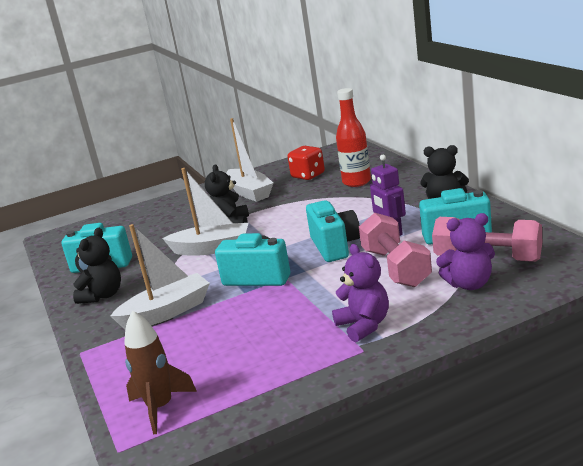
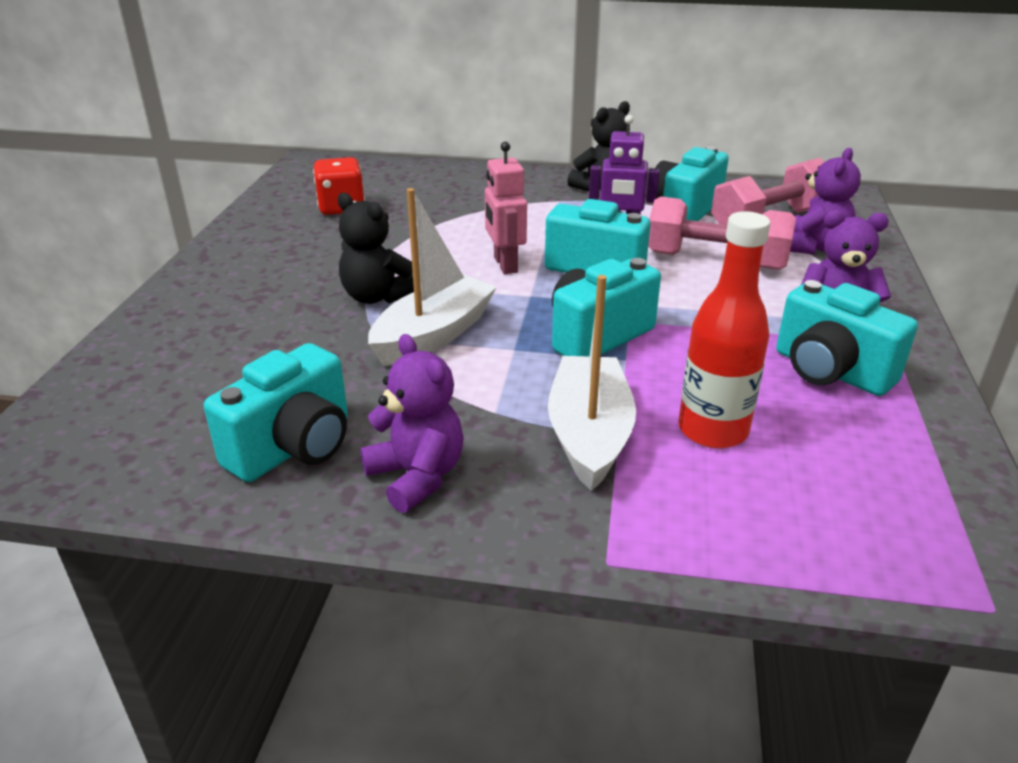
camera: 60 degrees left, 10 degrees up
black teddy bear [73,228,121,304] -> purple teddy bear [360,334,464,513]
brown rocket [124,311,197,435] -> none
white boat [226,118,273,202] -> none
red bottle [336,88,371,187] -> red bottle moved to [678,211,770,449]
none -> pink robot [485,141,527,274]
none -> turquoise camera [776,280,918,396]

